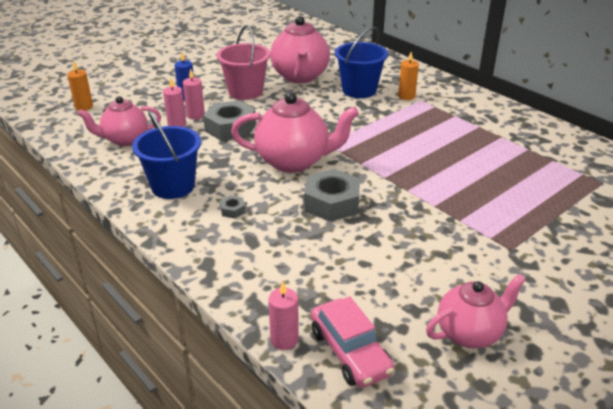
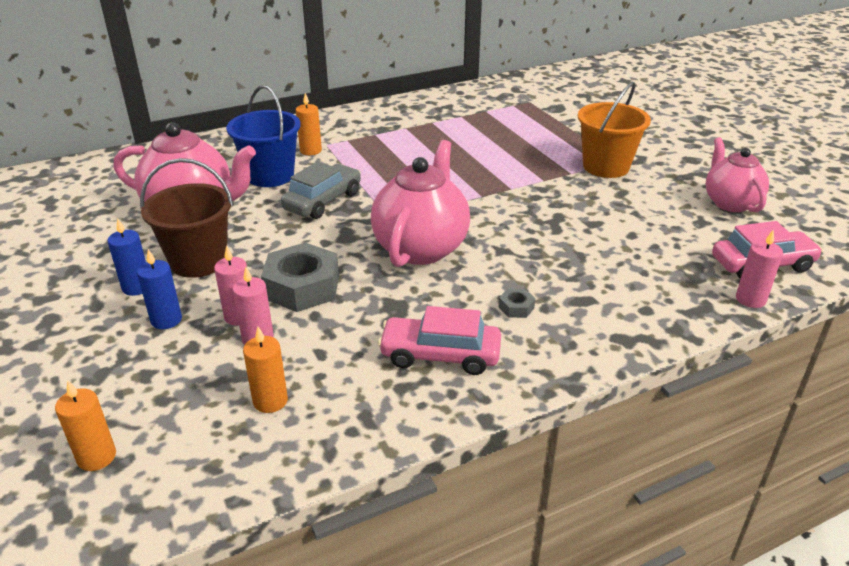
camera: 75 degrees left, 0 degrees up
pink teapot [78,96,161,146] -> orange candle [243,327,288,413]
blue bucket [132,111,201,199] -> pink car [378,306,501,375]
pink bucket [217,25,270,100] -> brown bucket [140,158,233,278]
grey nut [304,169,360,222] -> none
none -> blue candle [107,218,146,296]
none -> grey car [281,161,361,219]
none -> orange bucket [578,81,651,178]

